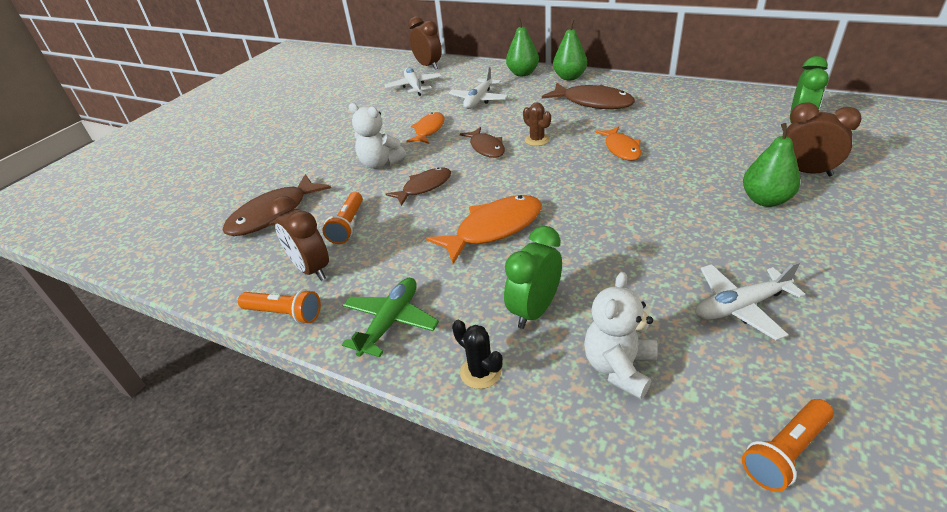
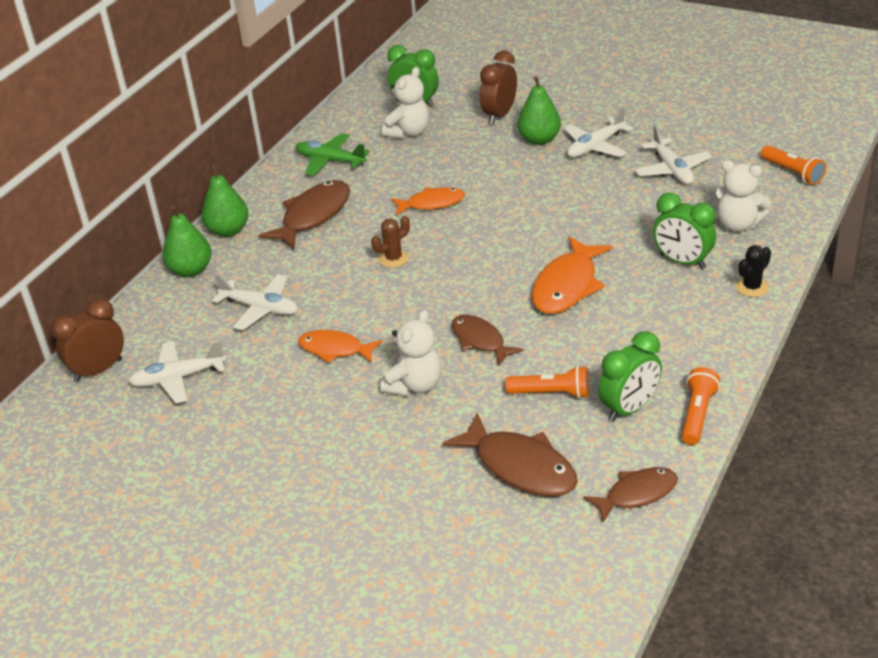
camera: 90 degrees left, 0 degrees up
brown clock [269,196,329,281] -> green clock [598,331,662,422]
green plane [342,278,439,357] -> green plane moved to [295,133,370,176]
orange fish [426,195,542,264] -> orange fish turned 120 degrees counterclockwise [532,236,612,314]
brown fish [460,127,505,158] -> brown fish moved to [583,467,678,522]
none -> white teddy bear [382,67,430,139]
none -> white plane [564,107,634,157]

